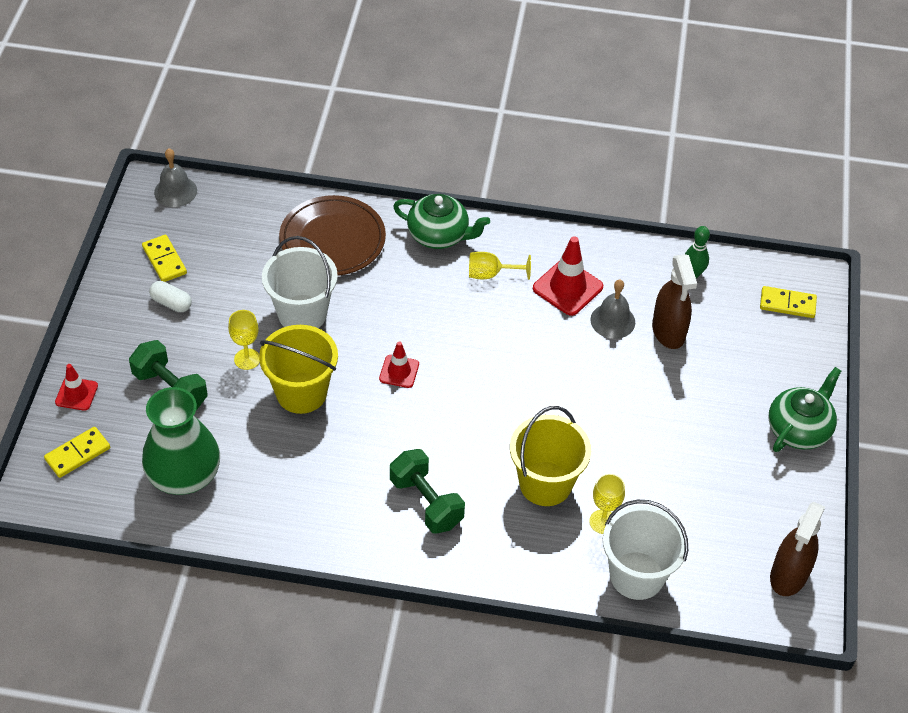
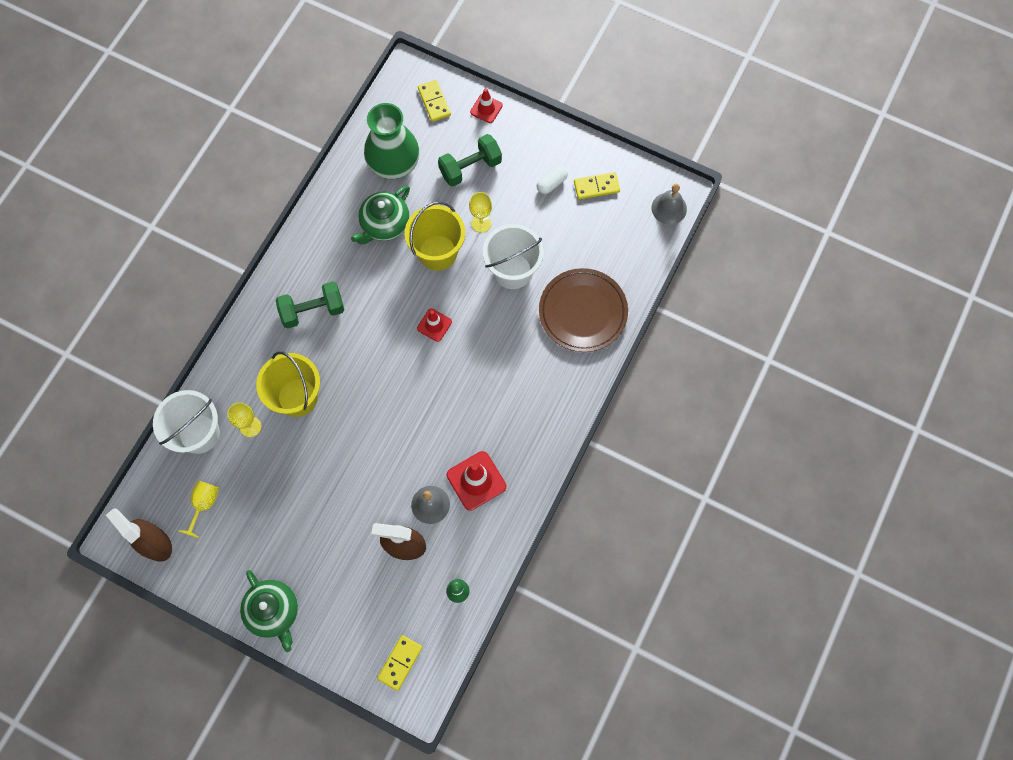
camera: 110 degrees right, 20 degrees up
green teapot [393,194,490,249] -> green teapot moved to [351,185,410,244]
yellow goblet [469,252,531,280] -> yellow goblet moved to [178,481,219,538]

